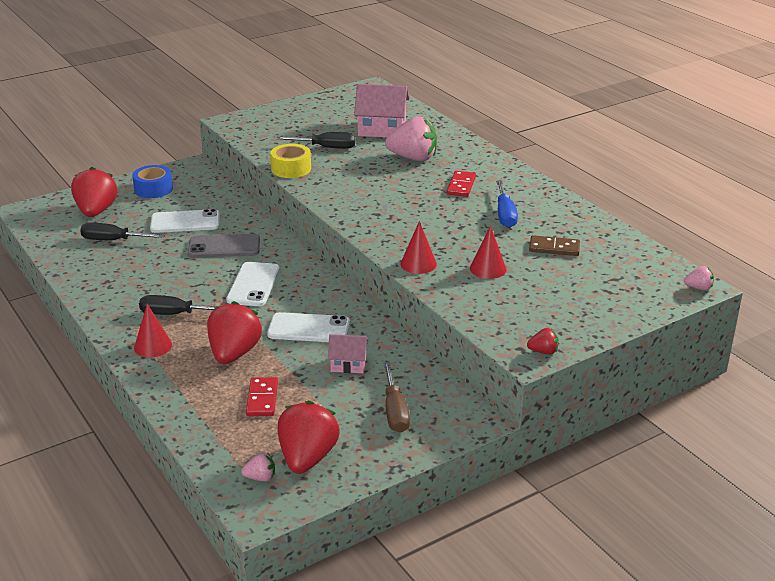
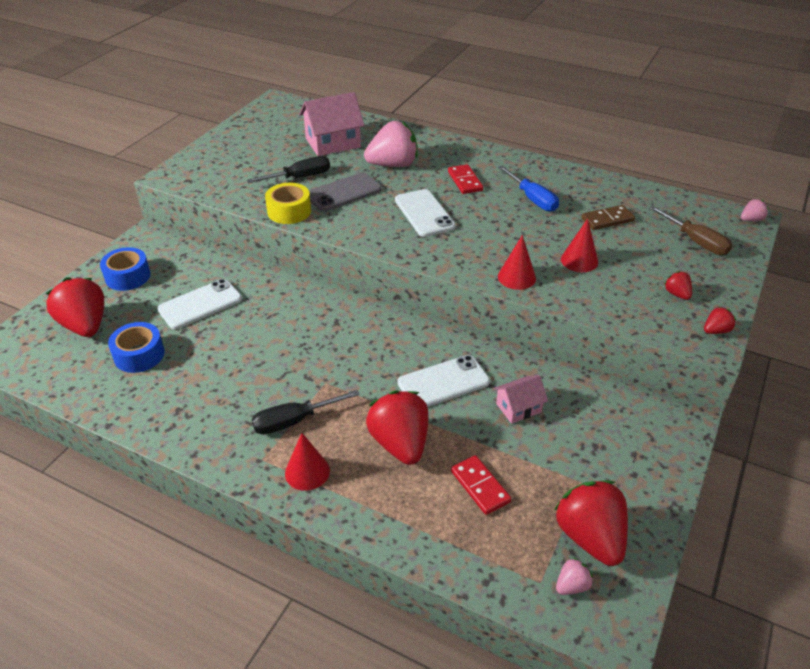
camera: 30 degrees left, 10 degrees up
black screwdriver [80,222,165,240] -> blue tape [108,322,165,373]
grey phone [188,234,260,258] -> grey phone moved to [309,172,382,211]
white phone [226,262,280,306] -> white phone moved to [395,189,456,237]
brown screwdriver [383,362,410,433] -> brown screwdriver moved to [649,206,732,255]
none -> red strawberry [664,271,692,300]

